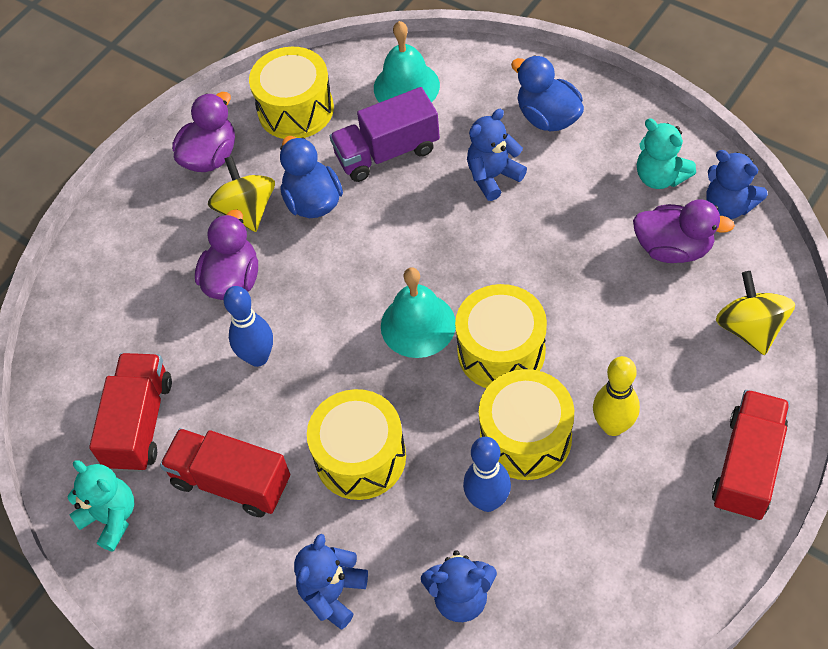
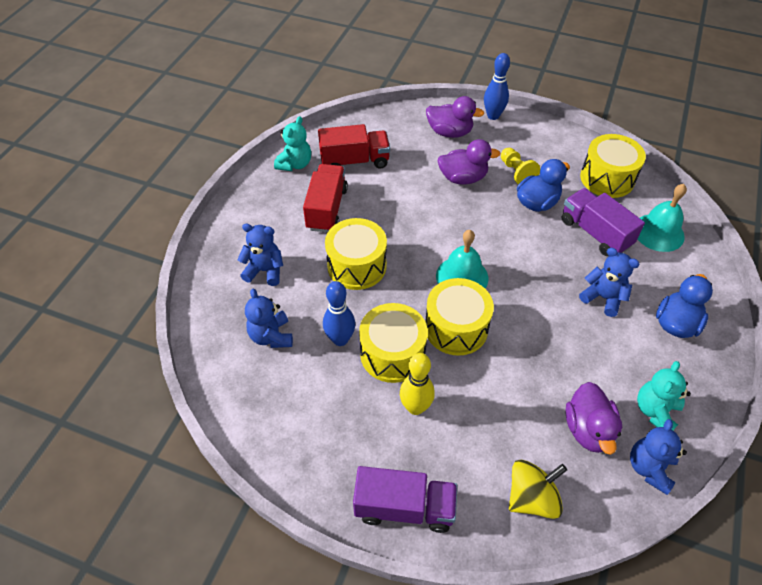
camera: 70 degrees right, 5 degrees down
purple duck [172,92,235,172] -> purple duck moved to [426,96,484,138]
yellow spinning top [208,156,275,232] -> yellow pawn [501,148,540,185]
blue bowling pin [223,286,273,367] -> blue bowling pin moved to [484,53,510,120]
red truck [712,390,790,520] -> purple truck [353,466,457,533]

